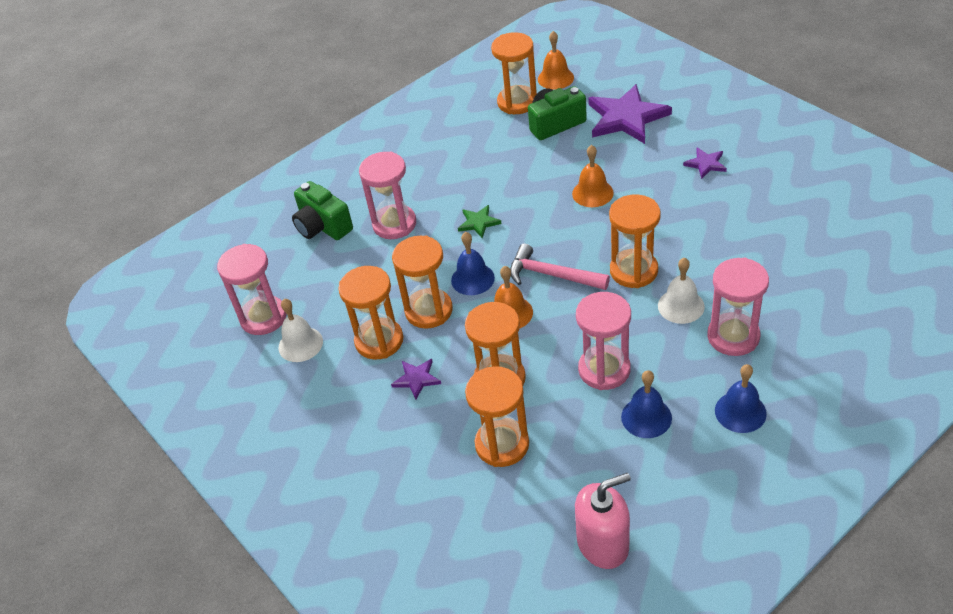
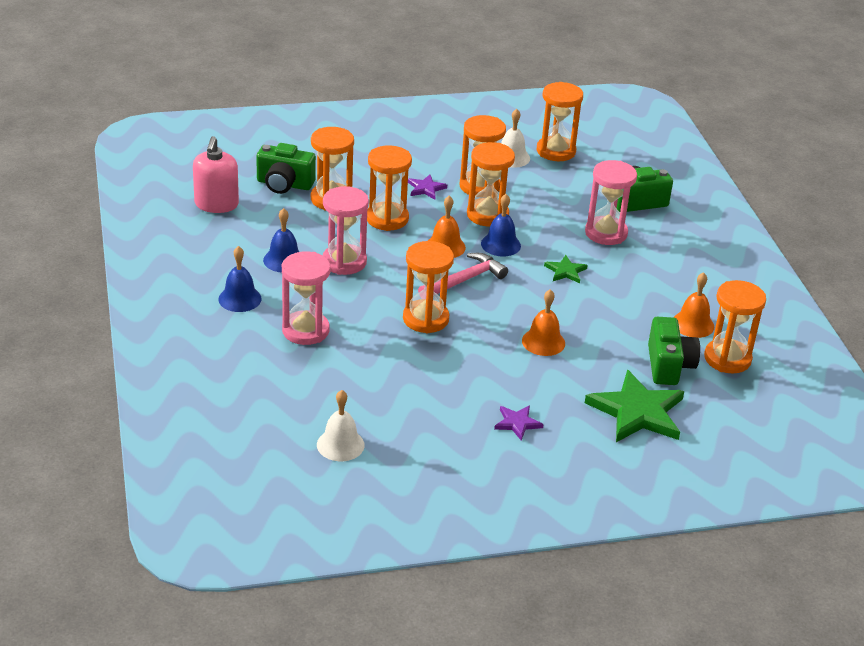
camera: 110 degrees right, 10 degrees down
pink hourglass [217,244,287,335] -> orange hourglass [537,82,583,161]
orange bell [538,31,574,90] -> orange bell moved to [674,272,714,338]
purple star [588,84,672,144] -> green star [585,370,684,442]
white bell [658,258,705,324] -> white bell moved to [317,390,365,461]
none -> green camera [256,143,316,194]

